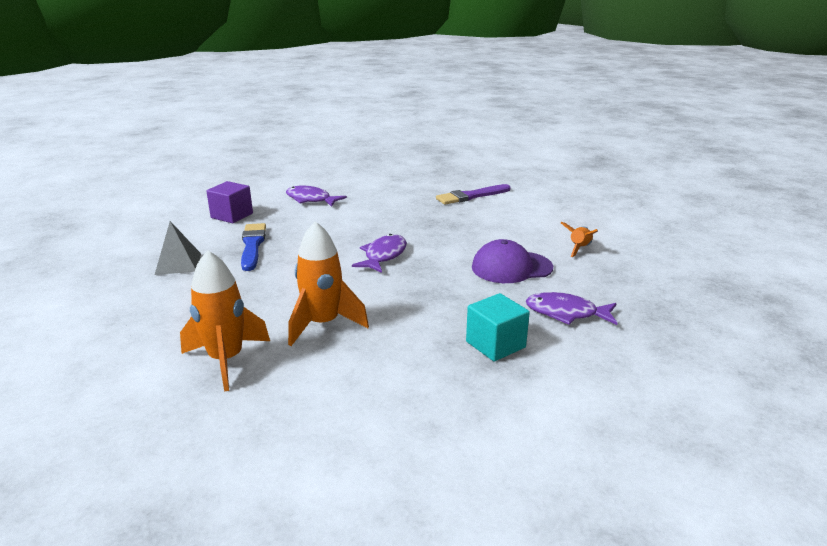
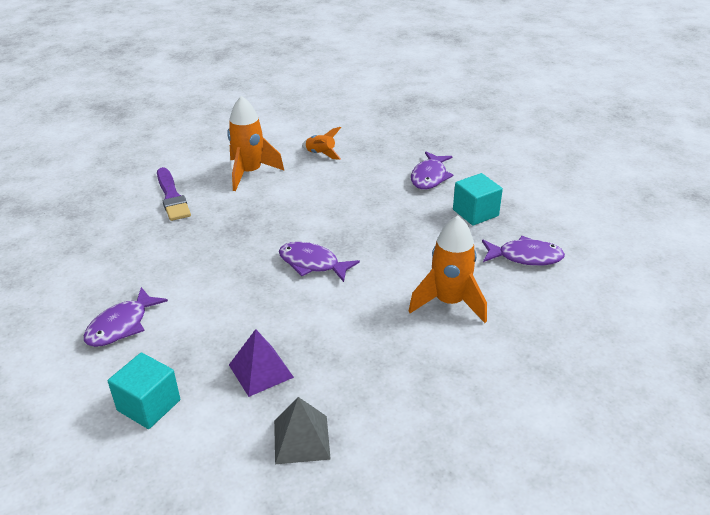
camera: 85 degrees left, 10 degrees up
orange rocket [180,250,270,392] -> orange rocket moved to [227,96,284,191]
purple cube [206,181,253,223] -> turquoise cube [108,352,180,429]
blue brush [241,223,266,271] -> purple pyramid [229,329,294,397]
purple cap [472,239,553,283] -> none
none -> purple fish [482,236,565,266]

